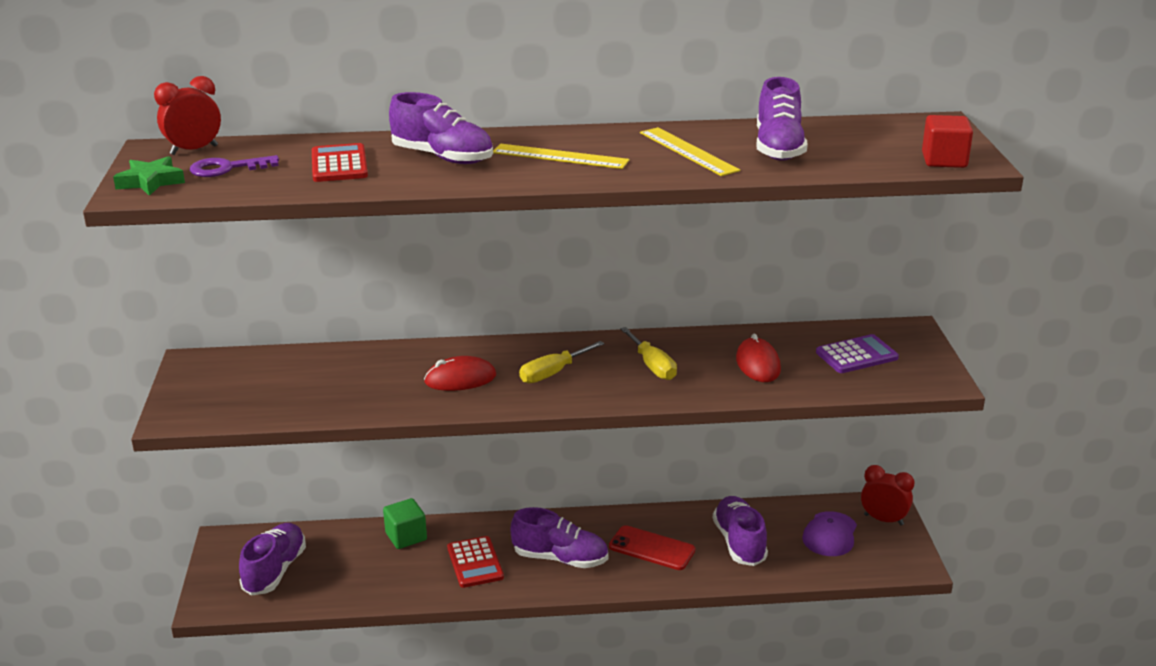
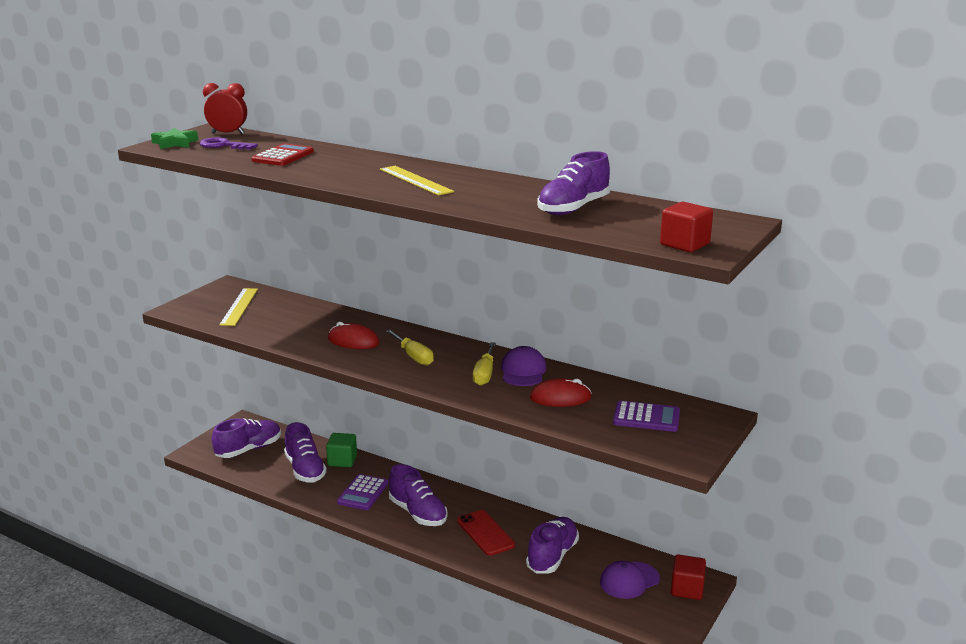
camera: 35 degrees right, 5 degrees down
purple shoe [389,92,493,164] -> purple shoe moved to [284,422,327,482]
red calculator [447,536,504,588] -> purple calculator [337,474,388,510]
yellow screwdriver [519,341,604,383] -> yellow screwdriver turned 120 degrees counterclockwise [386,330,434,366]
yellow ruler [640,127,740,176] -> yellow ruler moved to [219,288,258,326]
red mouse [736,334,781,382] -> red mouse turned 60 degrees clockwise [530,378,592,407]
red clock [861,465,915,525] -> red cube [671,554,706,600]
none -> purple cap [501,346,547,386]

